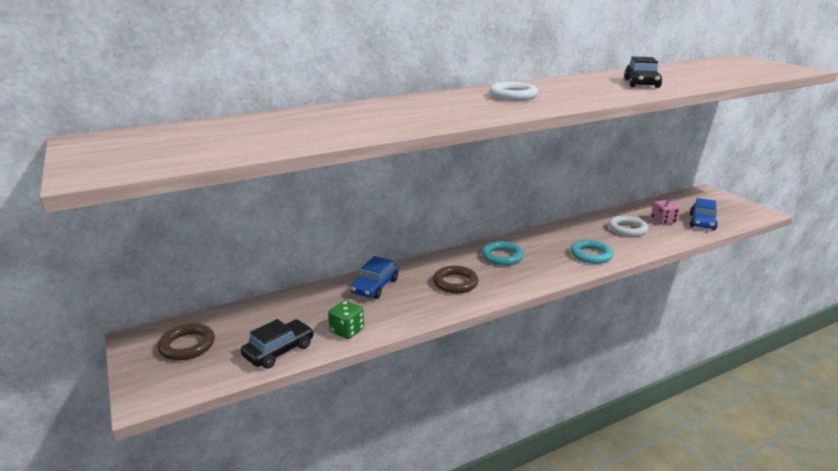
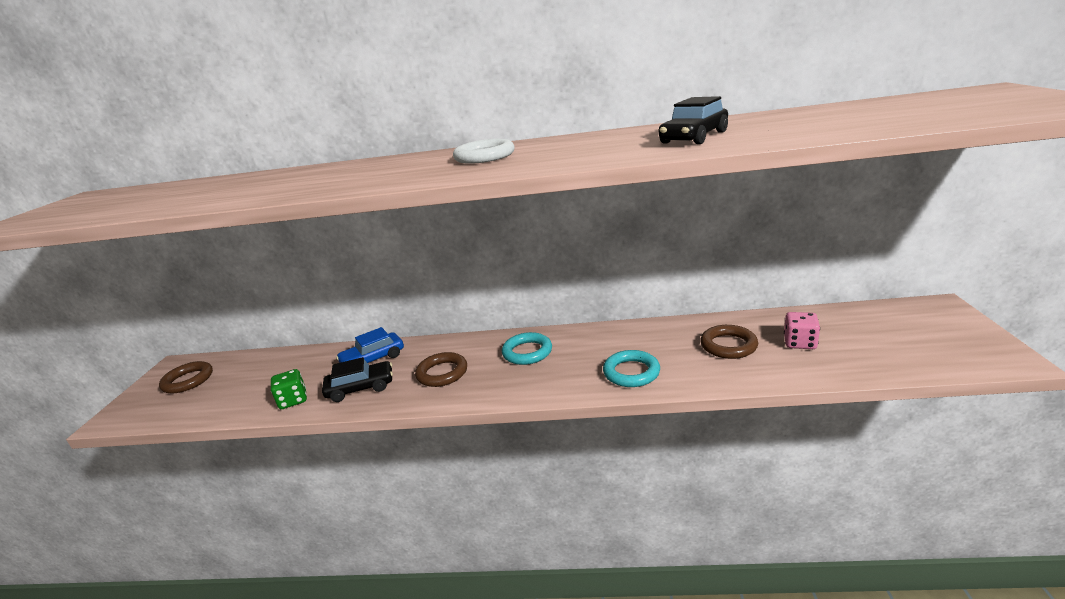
camera: 35 degrees right, 0 degrees up
black car [241,319,314,369] -> black car moved to [322,357,393,402]
white ring [608,216,648,237] -> brown ring [700,325,758,359]
blue car [690,198,718,230] -> none

